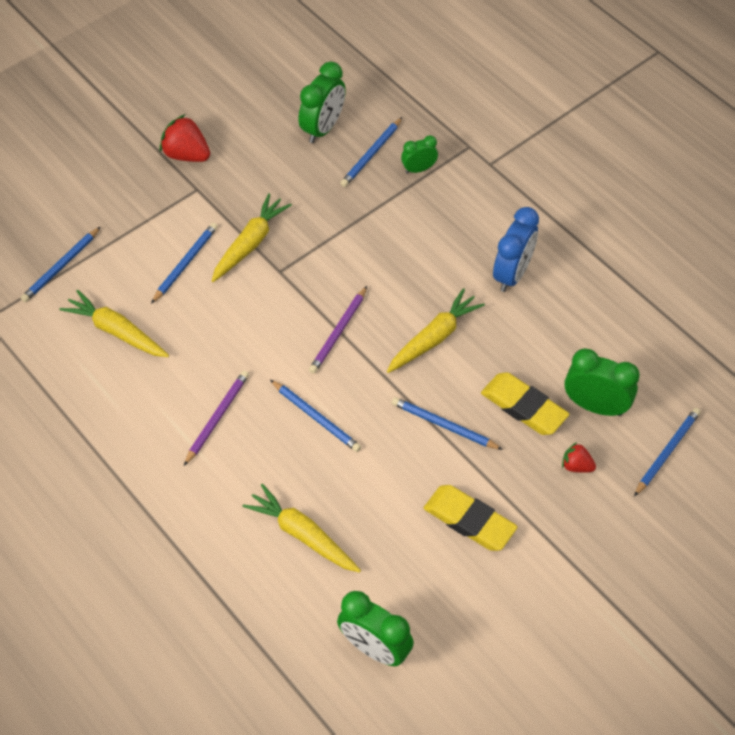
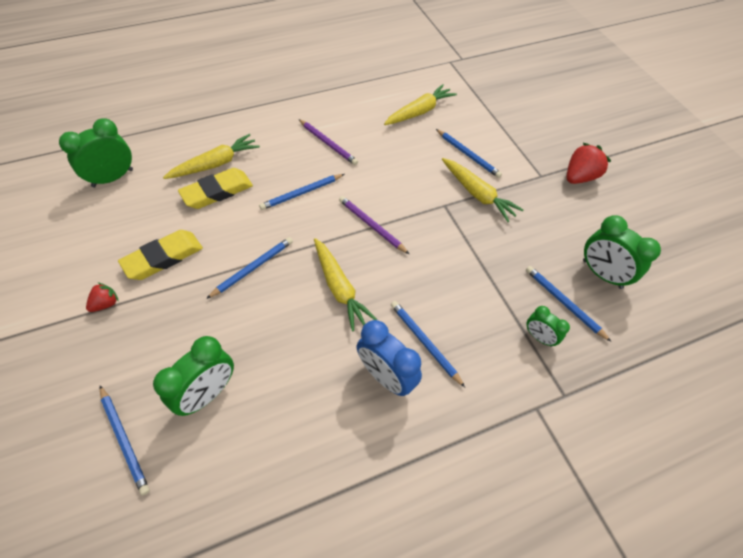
camera: 105 degrees right, 0 degrees up
blue pencil [21,227,100,302] -> blue pencil moved to [391,301,465,387]
green clock [401,135,438,174] -> green clock turned 135 degrees clockwise [527,306,570,347]
yellow eraser [481,372,569,435] -> yellow eraser moved to [178,168,253,209]
red strawberry [562,442,596,473] -> red strawberry moved to [86,282,118,312]

